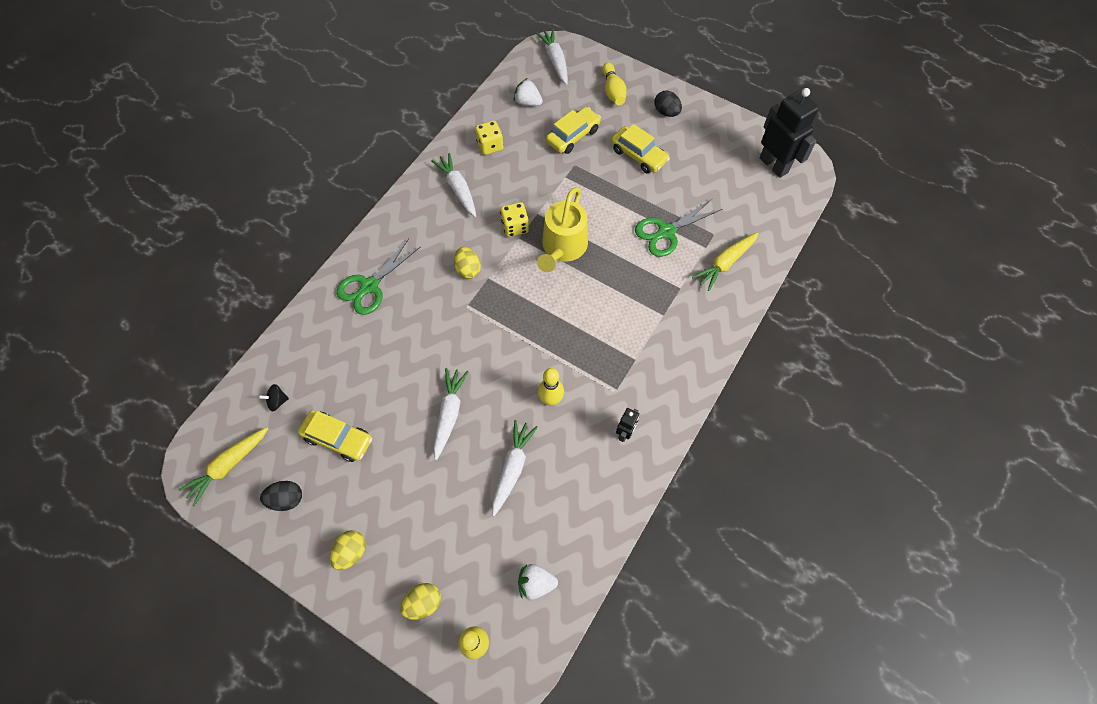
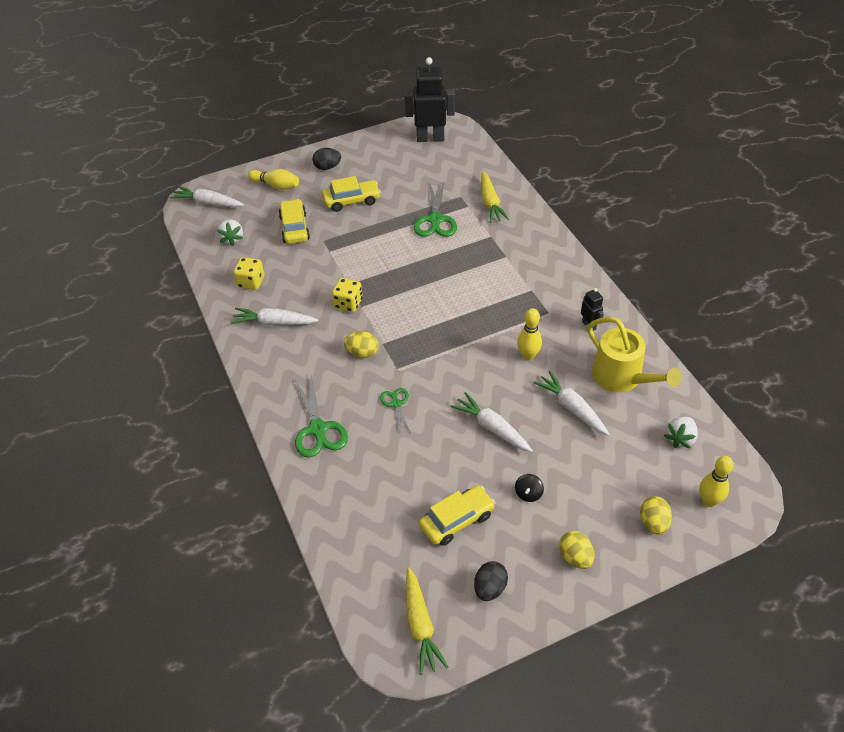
camera: 55 degrees left, 15 degrees down
black spinning top [259,384,289,412] -> black spinning top moved to [515,474,544,502]
white strawberry [514,78,543,106] -> white strawberry turned 75 degrees counterclockwise [217,219,243,246]
yellow watering can [537,187,588,272] -> yellow watering can moved to [587,317,682,392]
none -> green scissors [380,388,411,434]

